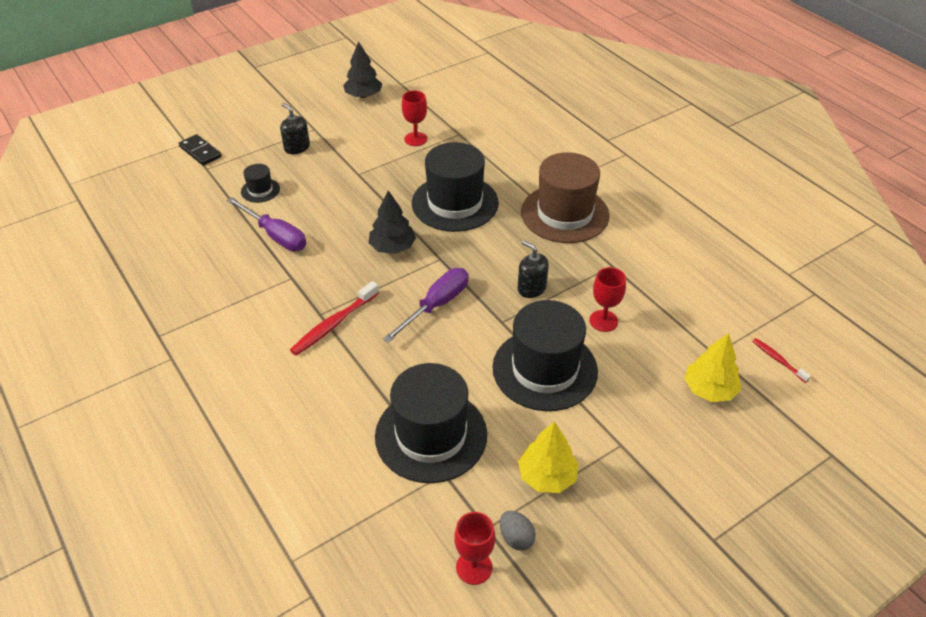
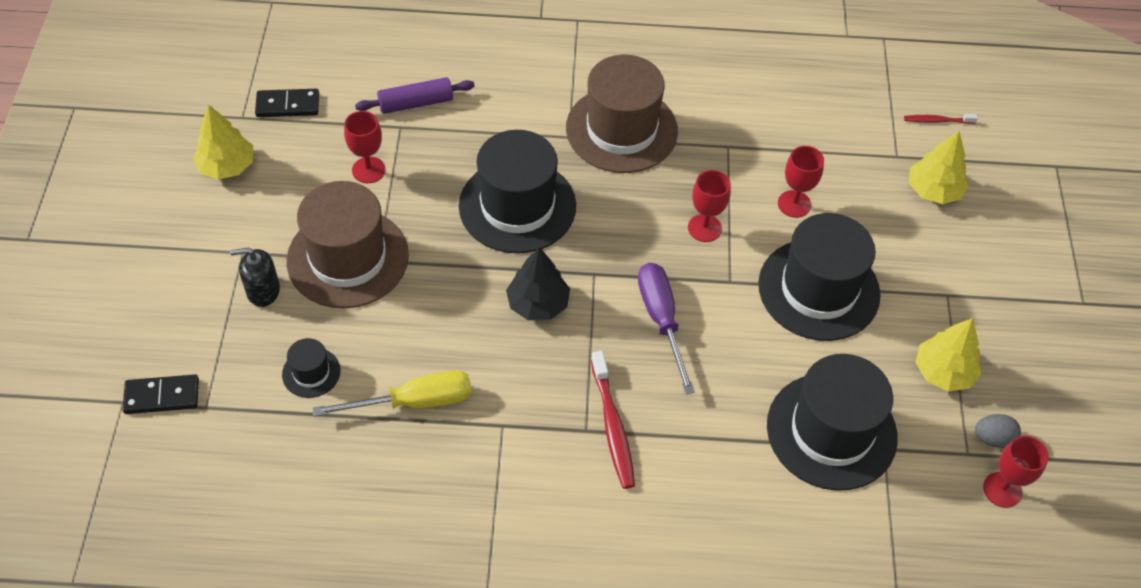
camera: 55 degrees left, 10 degrees up
purple screwdriver [227,197,306,251] -> yellow screwdriver [312,370,472,416]
black tree [343,41,382,98] -> yellow tree [193,104,253,180]
black soap dispenser [517,240,549,298] -> red goblet [688,170,731,242]
none -> black domino [255,89,319,117]
none -> brown hat [286,181,409,309]
none -> purple rolling pin [355,77,475,114]

